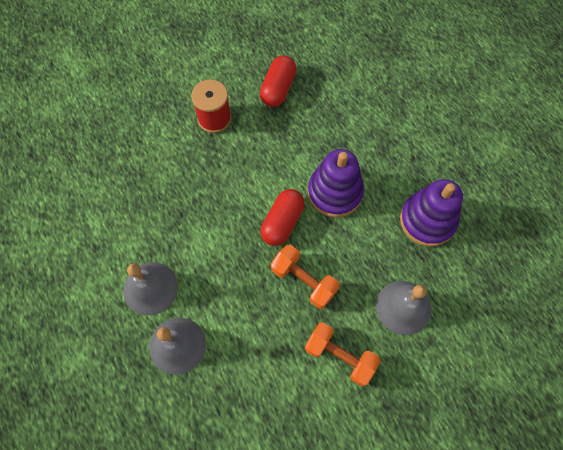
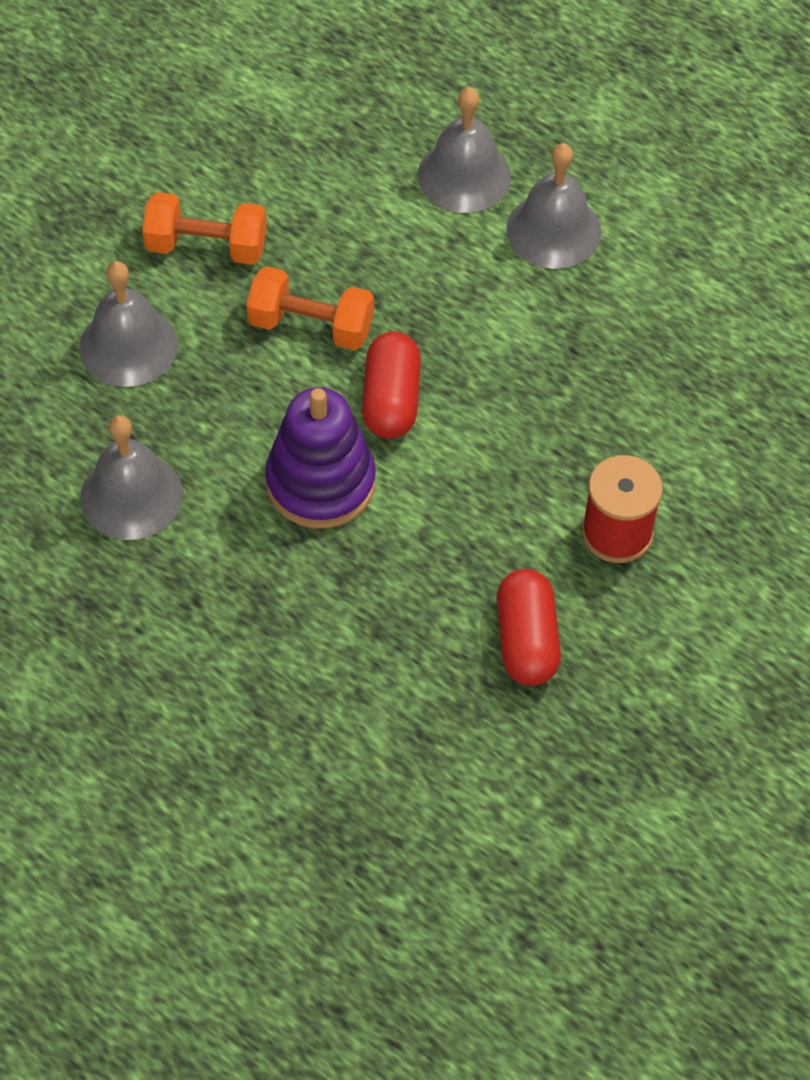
camera: 155 degrees right, 10 degrees down
purple stacking toy [400,179,463,246] -> grey bell [80,415,183,540]

